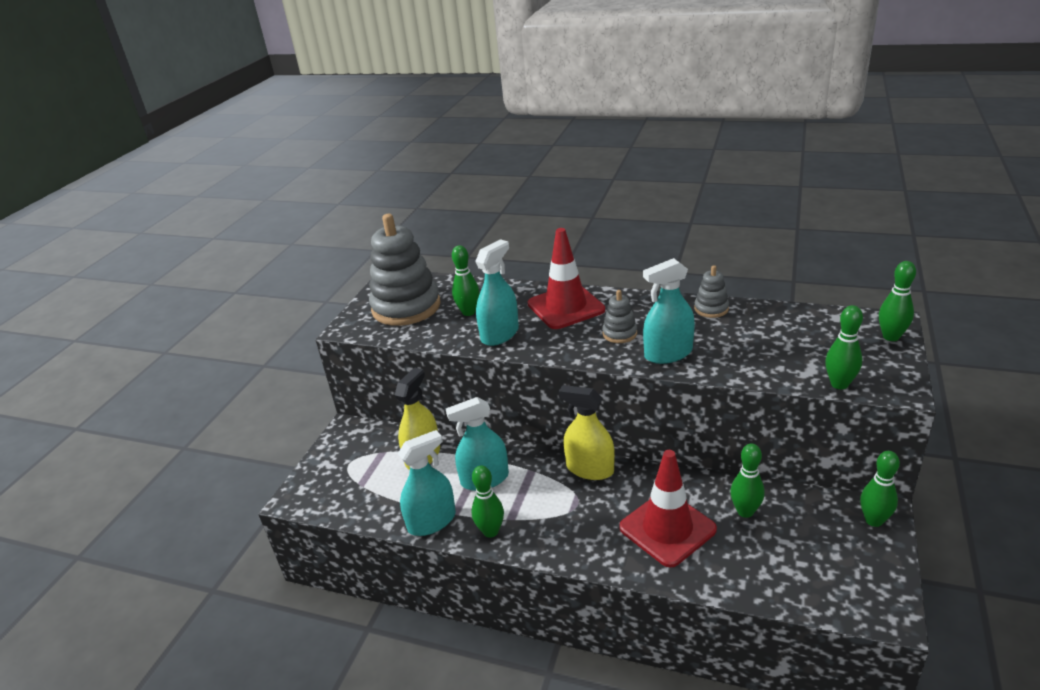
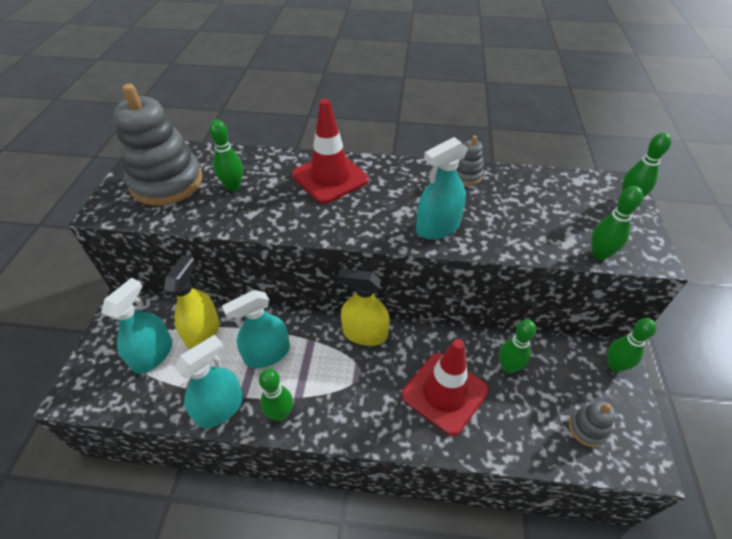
camera: 15 degrees left, 15 degrees up
turquoise spray bottle [475,239,519,346] -> turquoise spray bottle moved to [101,278,173,374]
grey stacking toy [602,290,637,343] -> grey stacking toy moved to [569,401,615,447]

